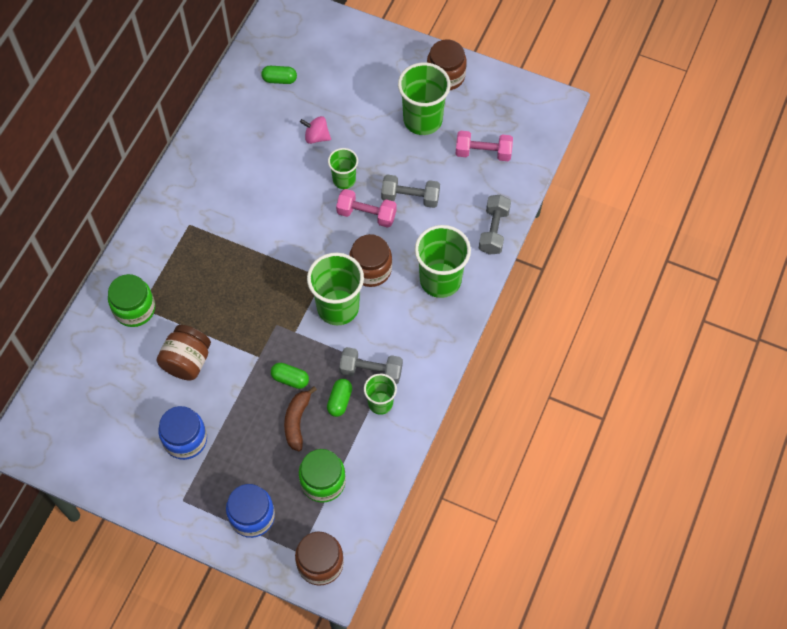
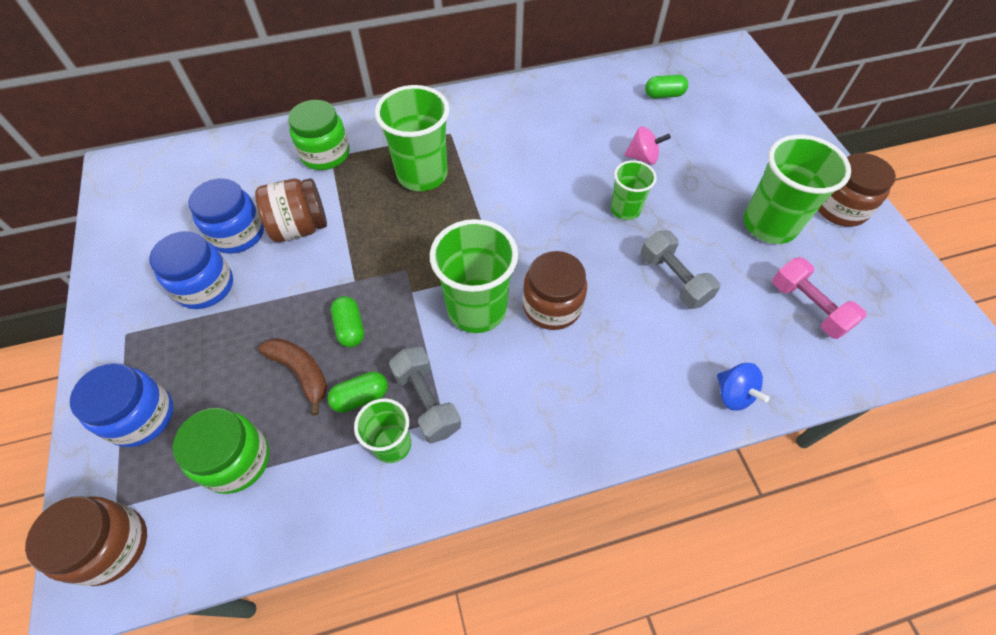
camera: 50 degrees right, 5 degrees down
green capsule [261,66,297,84] -> green capsule turned 60 degrees counterclockwise [645,75,688,98]
brown banana [284,386,317,451] -> brown banana turned 75 degrees clockwise [258,338,327,416]
pink spinning top [300,116,331,144] -> pink spinning top turned 120 degrees clockwise [624,126,671,164]
pink dumbbell [336,189,397,228] -> none
green cup [414,225,471,298] -> green cup moved to [375,85,449,191]
grey dumbbell [479,194,511,255] -> blue spinning top [717,363,770,410]
none -> blue jar [189,178,264,254]

